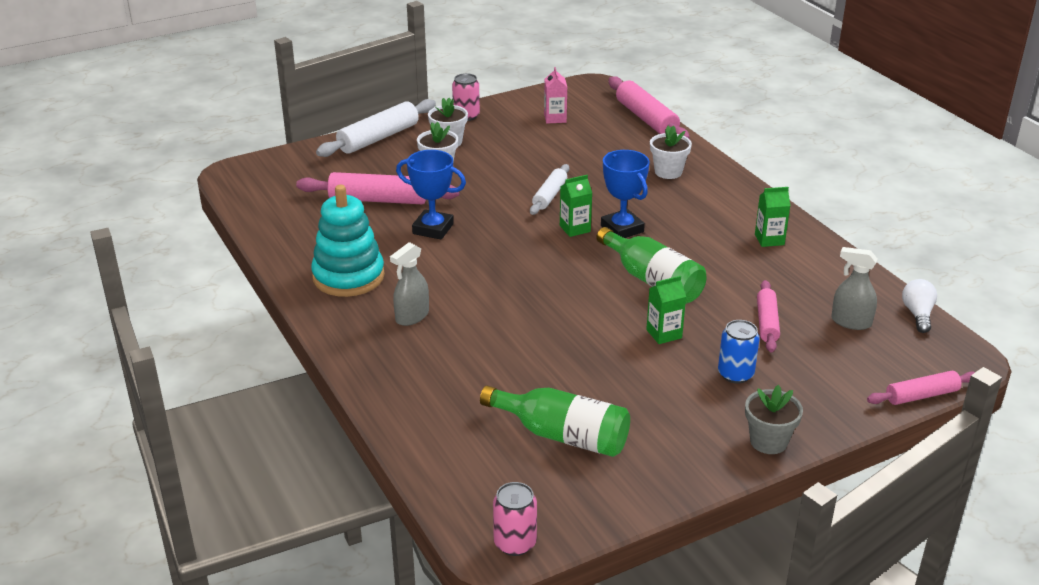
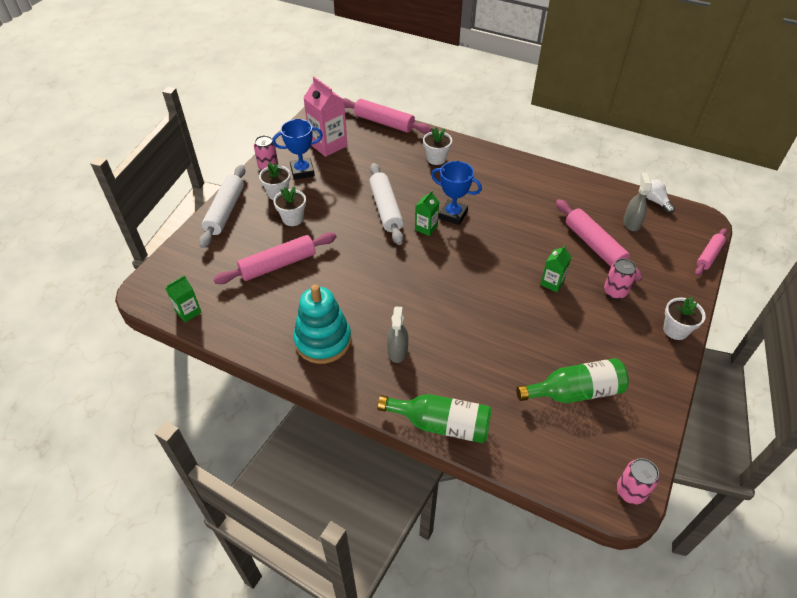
camera: 35 degrees left, 15 degrees up
blue trophy [396,150,466,240] -> blue trophy moved to [272,119,323,180]
white rolling pin [530,164,569,215] -> white rolling pin [369,163,403,245], size x1.63
pink carton [544,67,567,123] -> pink carton [304,77,348,157], size x1.84
green bottle [596,227,707,304] -> green bottle moved to [377,394,492,443]
blue can [718,320,760,384] -> pink can [604,258,637,299]
grey flower pot [745,385,803,454] -> white flower pot [663,297,706,340]
green carton [755,187,790,247] -> green carton moved to [166,275,202,322]
pink rolling pin [757,280,780,353] -> pink rolling pin [556,199,643,282], size x1.63
grey spray bottle [831,247,878,330] -> grey spray bottle turned 105 degrees clockwise [623,173,652,231]

